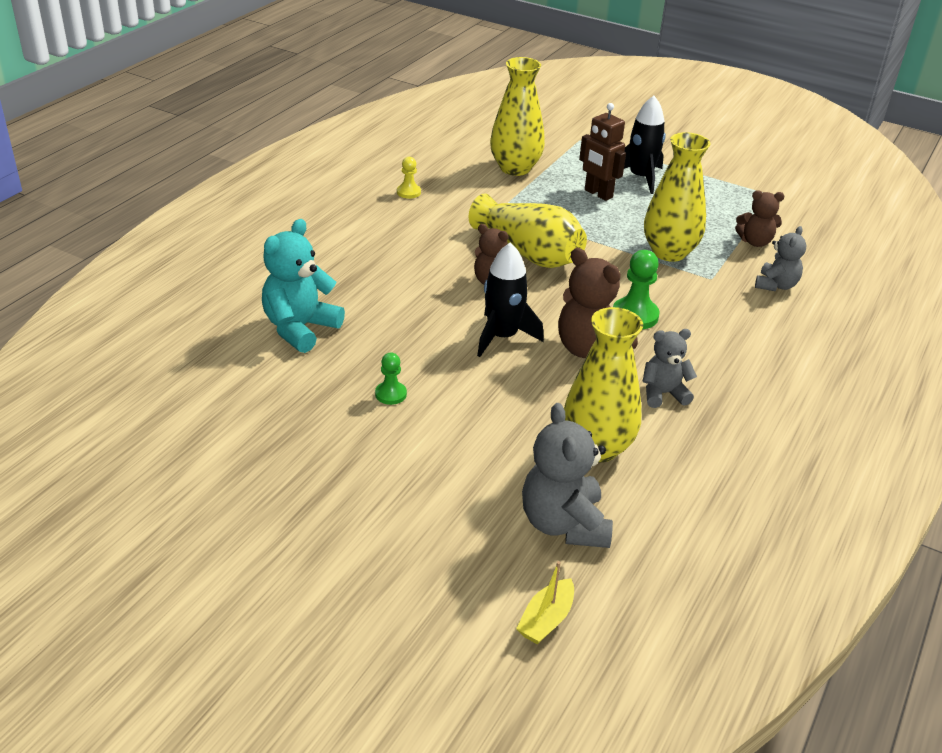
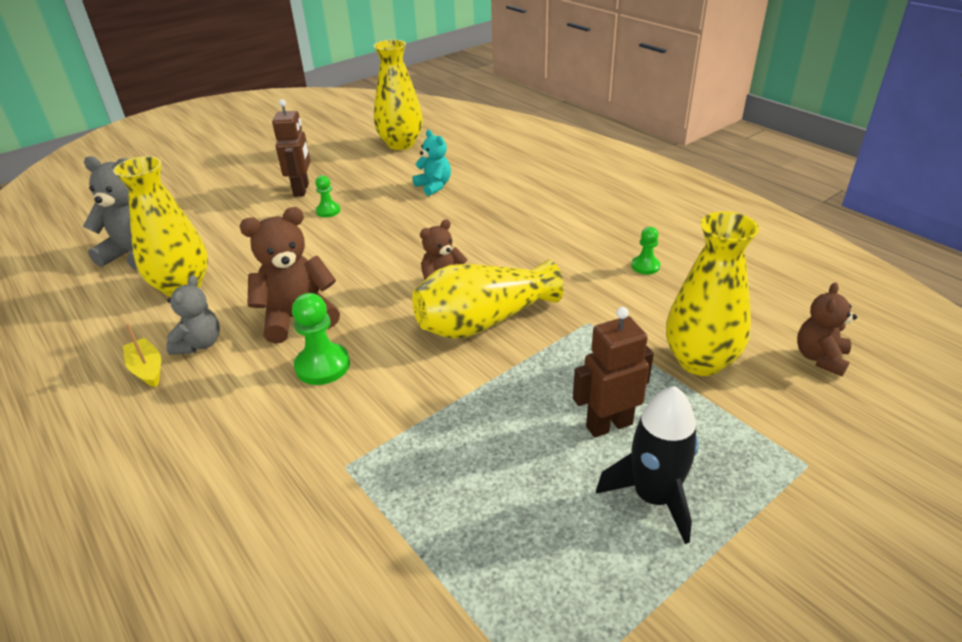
camera: 115 degrees right, 0 degrees up
turquoise teddy bear [262,219,345,353] -> turquoise teddy bear [413,130,451,196], size x0.63
yellow pawn [397,157,421,199] -> green pawn [631,227,660,275]
black rocket [477,243,544,357] -> none
yellow boat [516,561,574,645] -> yellow boat moved to [123,323,161,387]
yellow vase [644,132,711,262] -> yellow vase moved to [374,40,423,150]
brown teddy bear [735,190,785,247] -> brown teddy bear moved to [797,283,857,376]
grey teddy bear [755,226,806,291] -> none
none -> brown robot [272,99,310,197]

